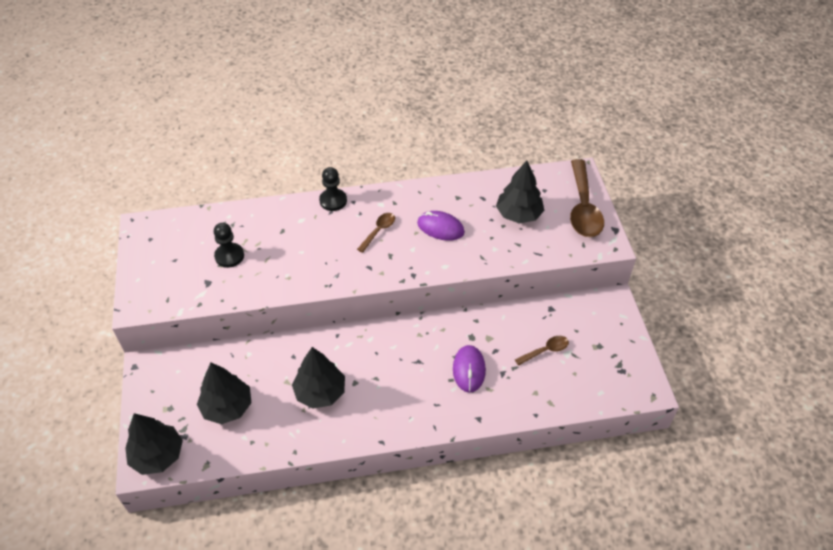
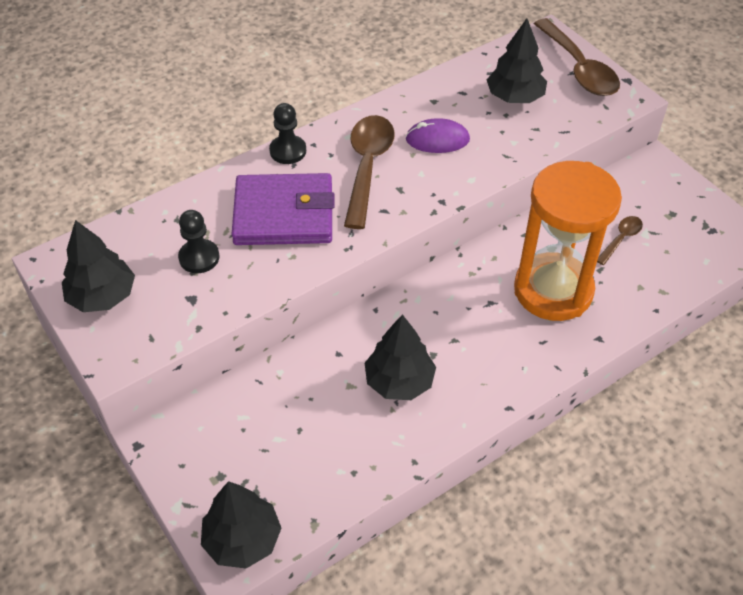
camera: 25 degrees left, 0 degrees up
black tree [197,363,251,424] -> black tree moved to [62,220,135,312]
brown spoon [357,213,395,253] -> brown spoon [344,115,394,229], size x2.01
purple mouse [453,345,486,393] -> orange hourglass [514,161,622,321]
none -> purple wallet [232,173,335,245]

